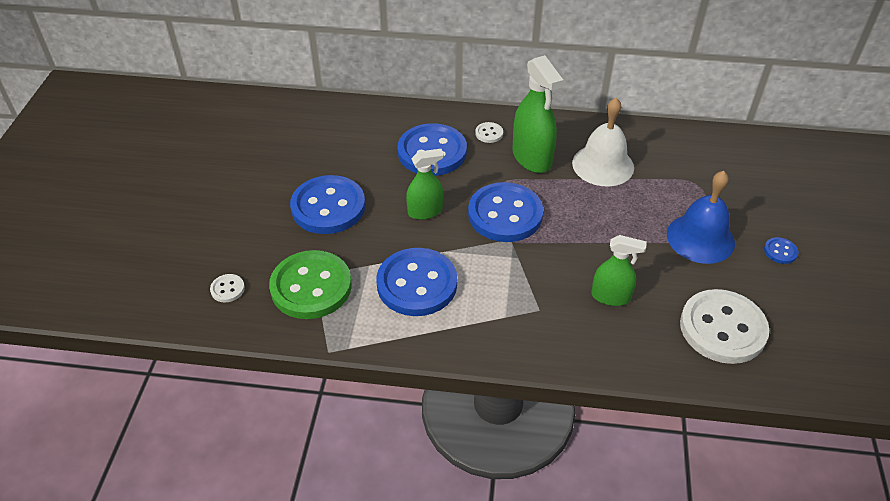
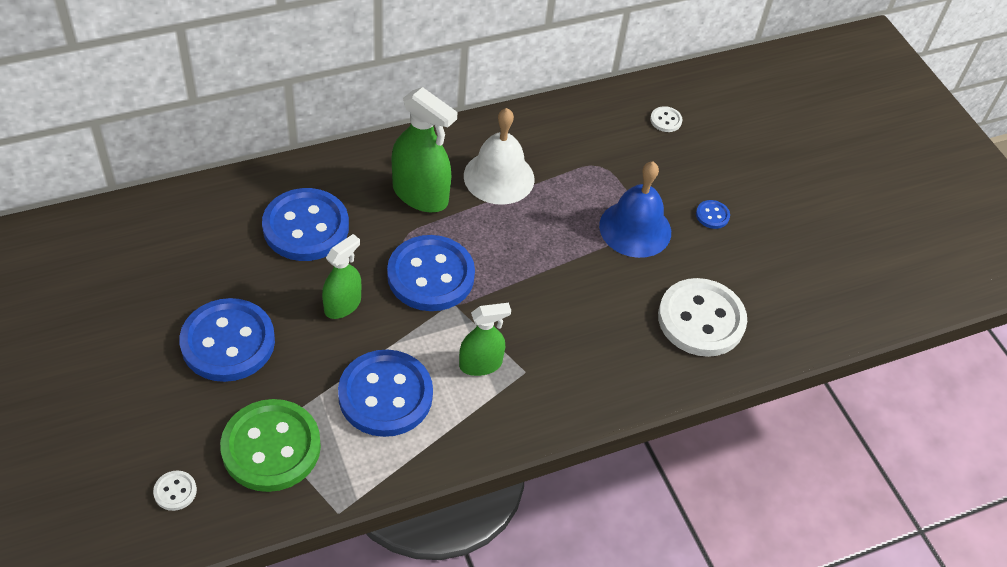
camera: 35 degrees left, 5 degrees up
white button [475,122,503,143] -> white button moved to [650,106,683,132]
green spray bottle [591,235,647,306] -> green spray bottle moved to [459,303,511,376]

